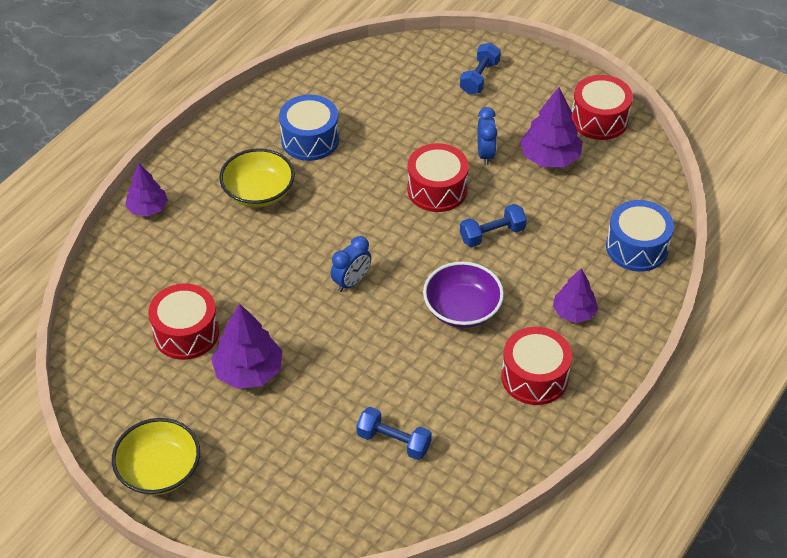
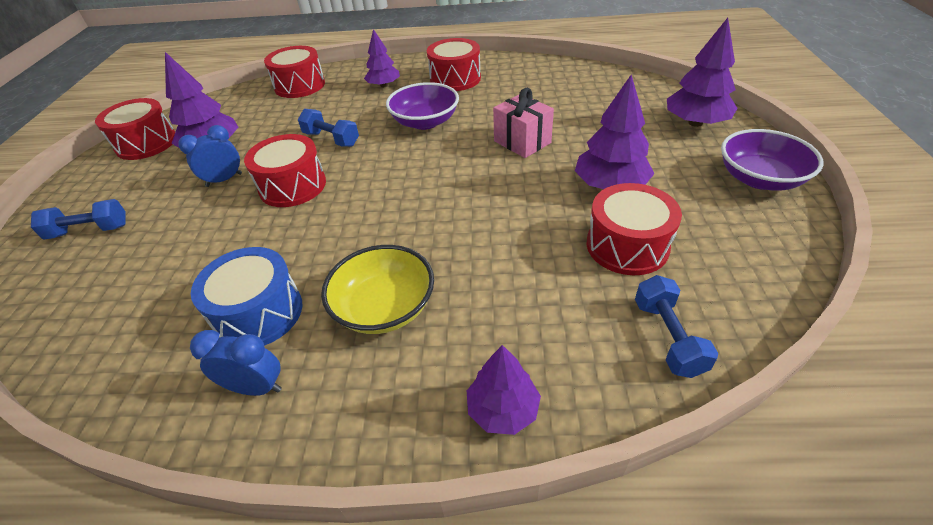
camera: 120 degrees left, 5 degrees down
yellow bowl [112,418,200,495] -> purple bowl [721,129,823,190]
blue clock [331,236,371,292] -> blue clock moved to [190,330,282,396]
blue dumbbell [356,407,432,460] -> blue dumbbell moved to [635,275,718,378]
blue drum [606,200,674,272] -> red drum [264,46,325,98]
none -> pink gift [493,88,554,158]
none -> purple tree [667,18,737,127]

